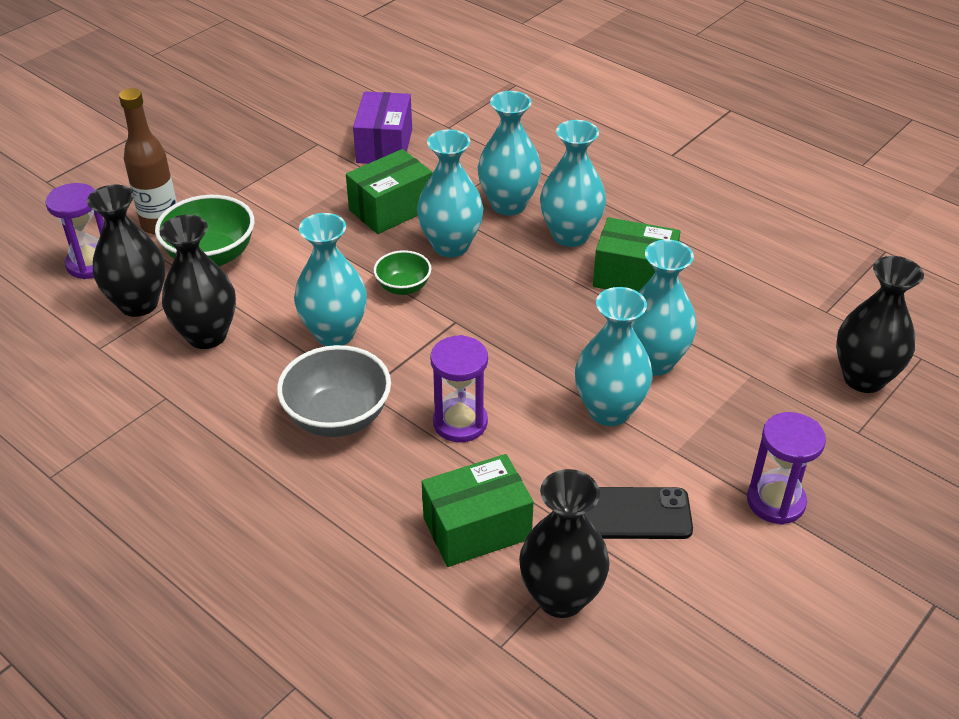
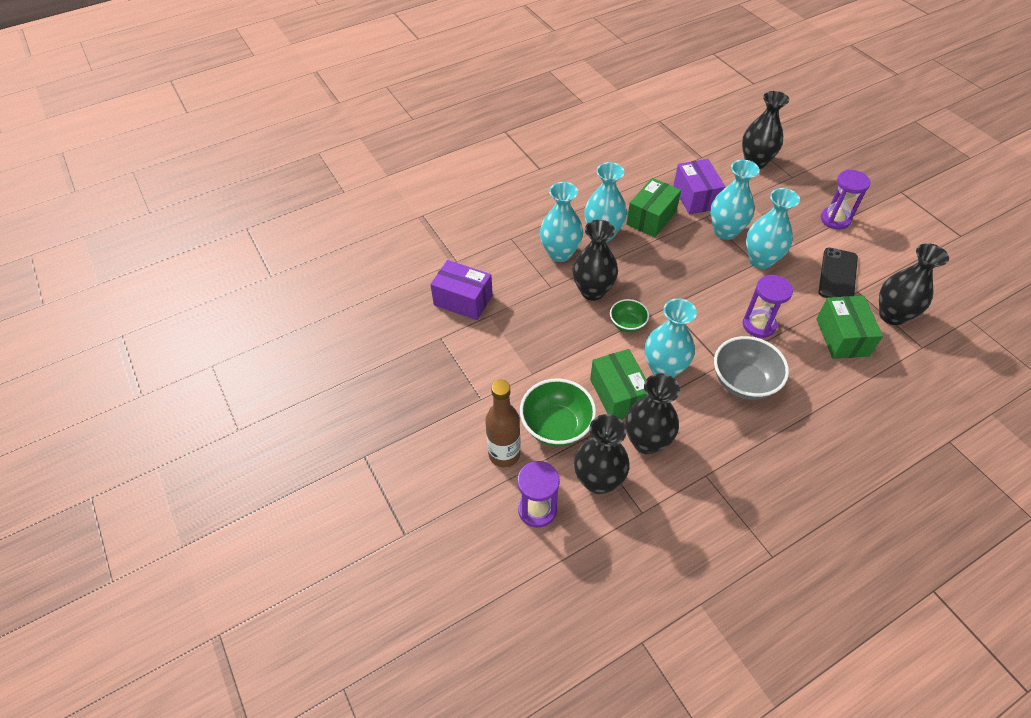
camera: 70 degrees left, 10 degrees up
green box [346,149,432,234] -> green box moved to [590,349,647,419]
turquoise vase [417,129,484,257] -> black vase [573,220,618,301]
none -> purple box [673,159,725,214]

